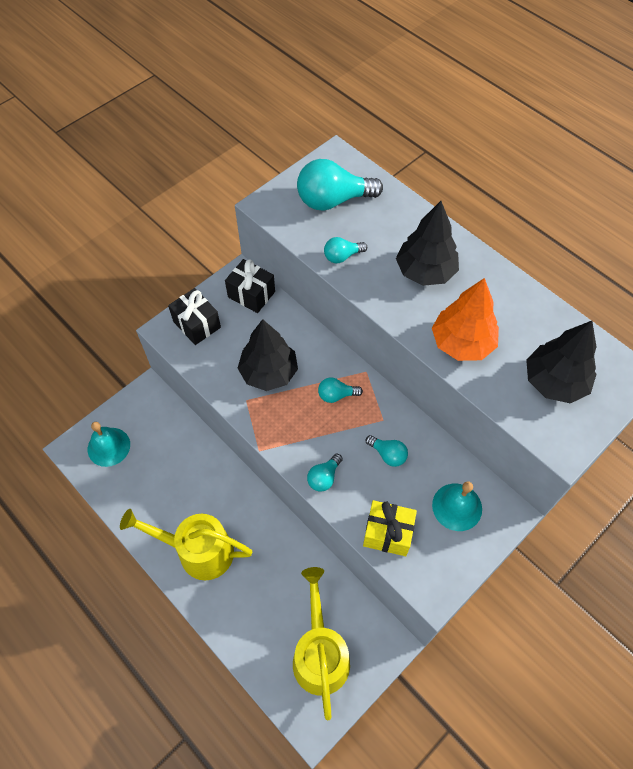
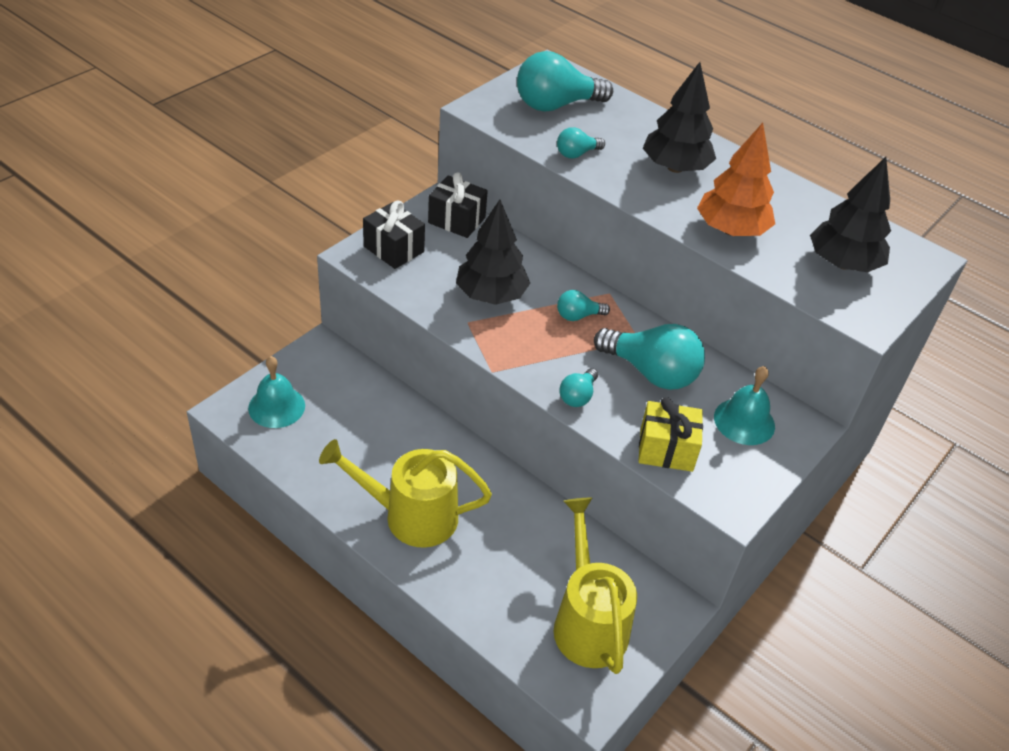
camera: 10 degrees left, 15 degrees down
turquoise light bulb [366,435,408,467] -> turquoise light bulb [594,324,705,390], size x1.99

